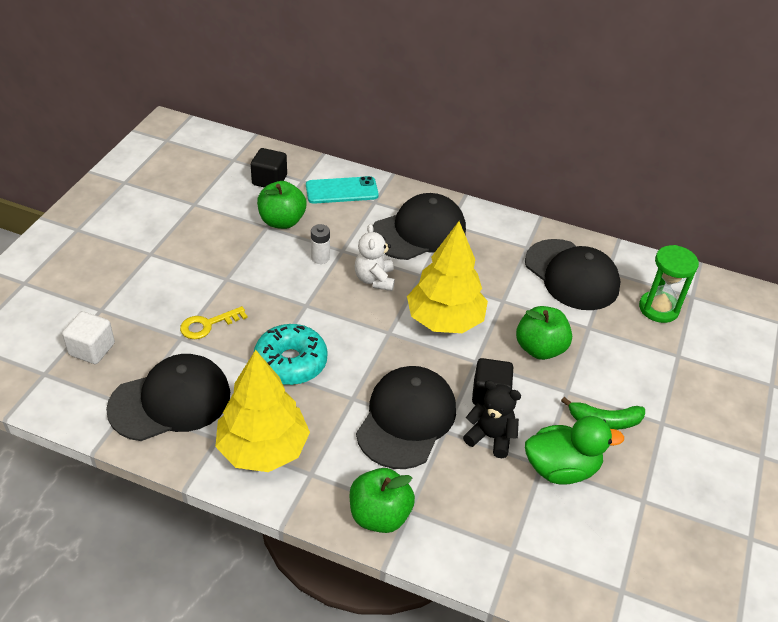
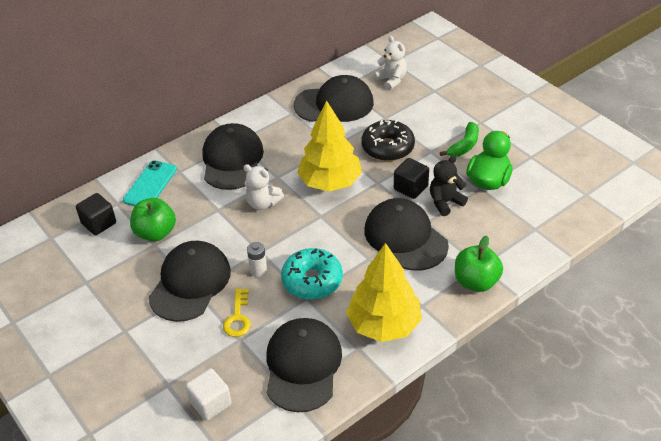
camera: 55 degrees left, 0 degrees up
white battery [311,224,330,264] -> white battery moved to [247,242,267,277]
green apple [516,306,572,360] -> black donut [361,120,415,161]
green hourglass [639,245,699,323] -> white teddy bear [374,36,407,90]
none -> black cap [148,241,231,322]

